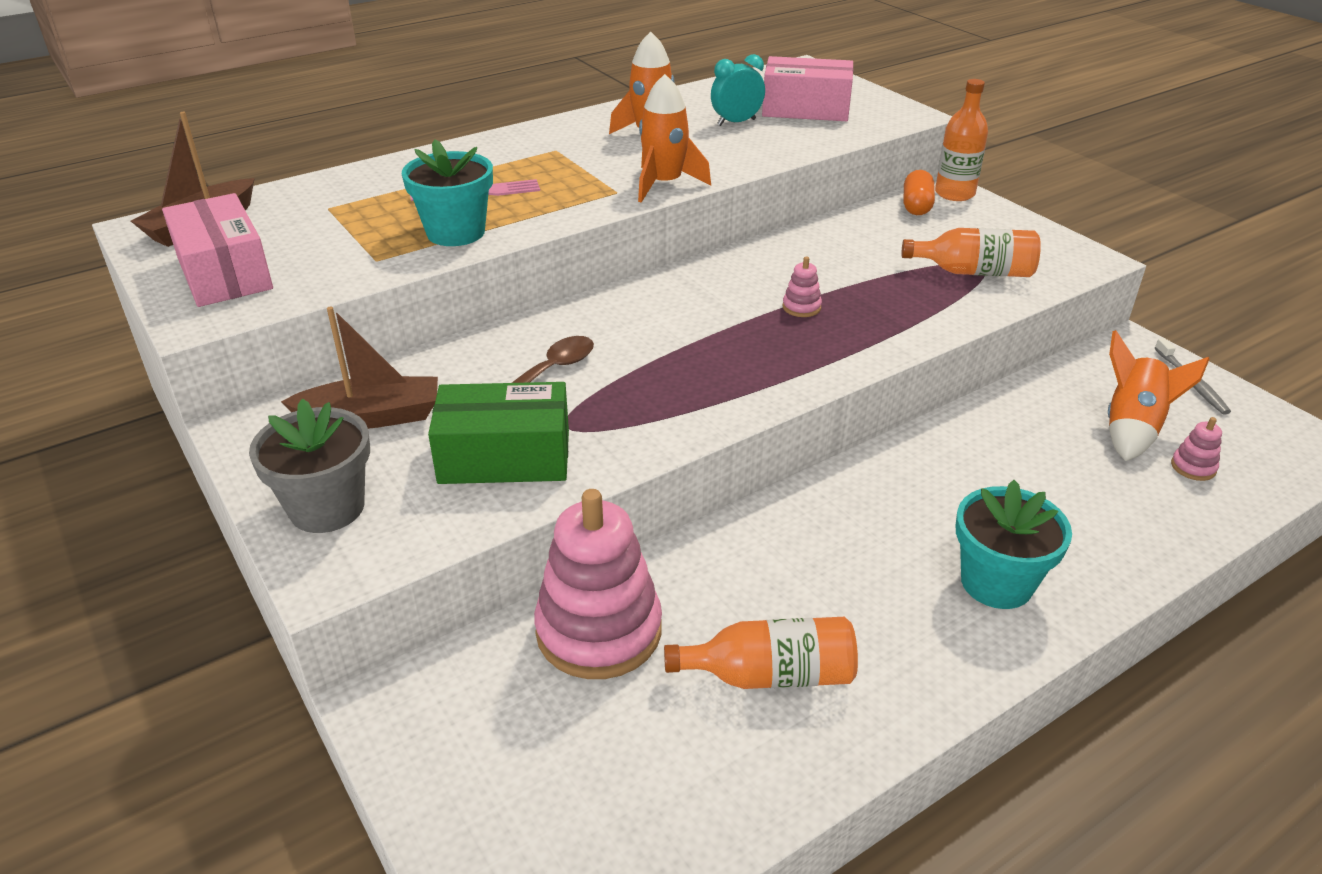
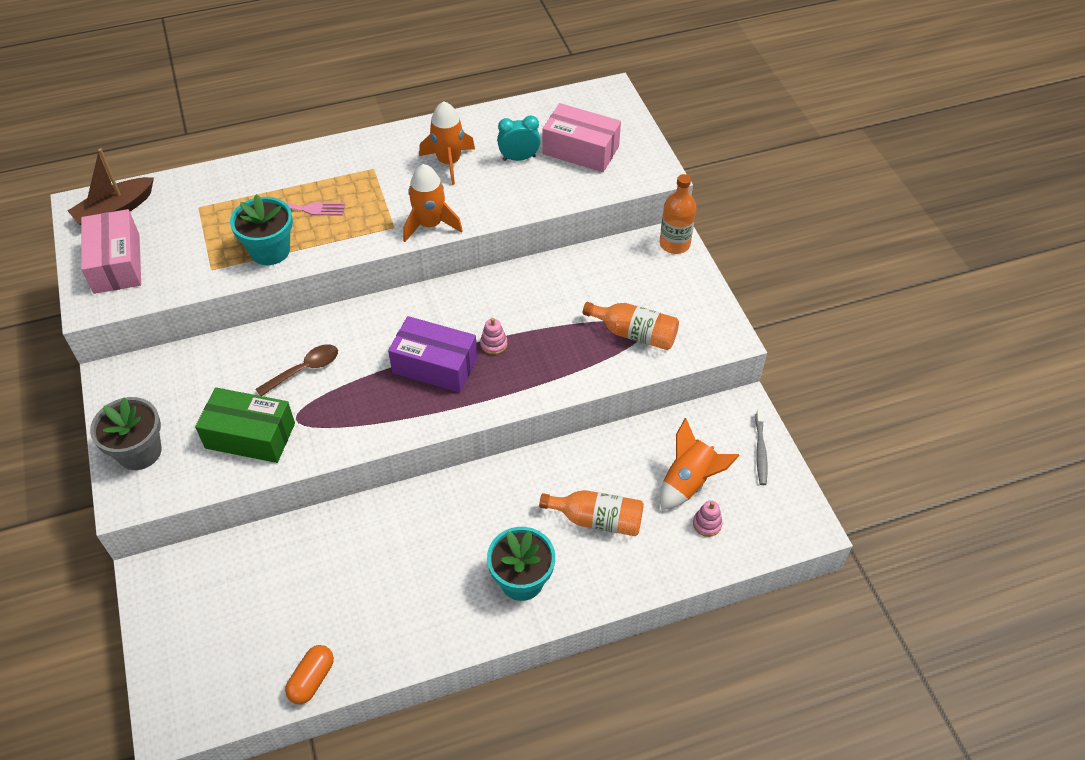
camera: 15 degrees right, 15 degrees up
brown boat [281,306,438,429] -> none
pink stacking toy [534,489,662,679] -> none
orange bottle [664,617,858,689] -> orange bottle moved to [539,490,644,536]
orange capsule [904,170,935,215] -> orange capsule moved to [285,645,334,704]
none -> purple box [388,316,478,393]

